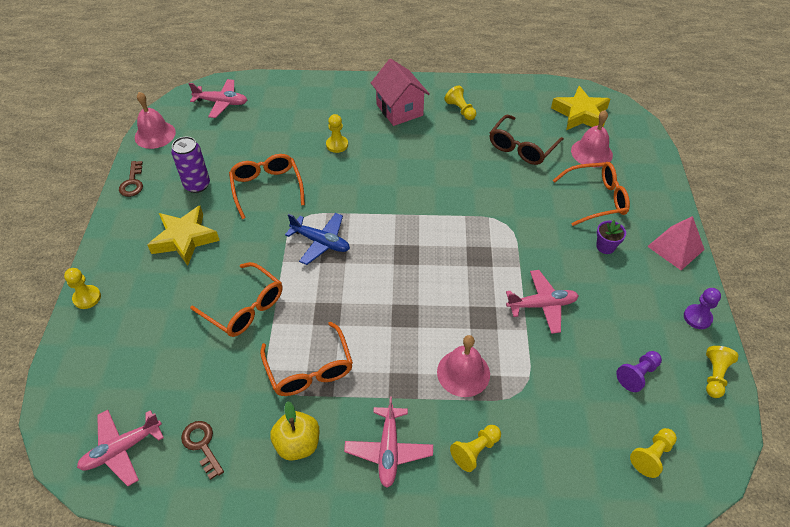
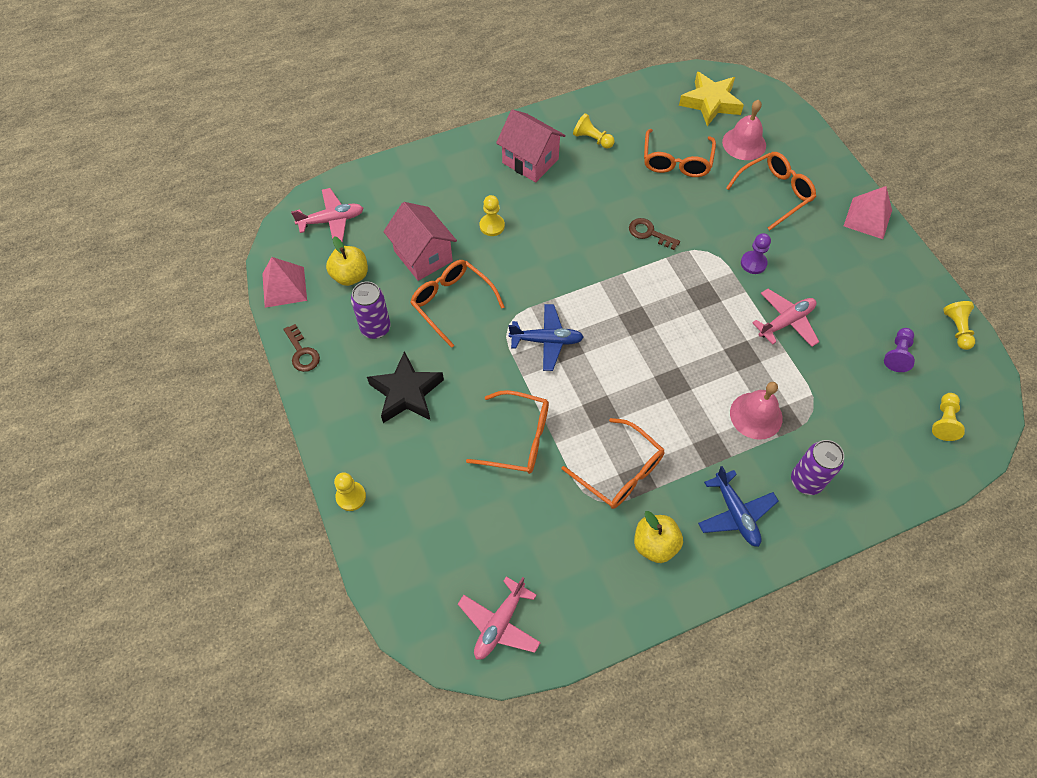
camera: 25 degrees left, 10 degrees up
pink bell [135,92,176,149] -> pink pyramid [262,257,307,308]
yellow star [148,206,220,266] -> black star [367,351,444,423]
brown key [181,421,224,480] -> brown key moved to [629,218,680,250]
pink plane [344,397,433,488] -> blue plane [698,466,778,547]
yellow pawn [450,425,501,472] -> purple can [791,440,844,495]
brown glasses [490,115,564,165] -> orange glasses [644,129,716,177]
purple flower pot [596,220,626,254] -> none
purple pawn [684,288,721,329] -> purple pawn moved to [741,233,771,274]
none -> yellow apple [326,236,368,286]
none -> pink house [383,202,457,281]

